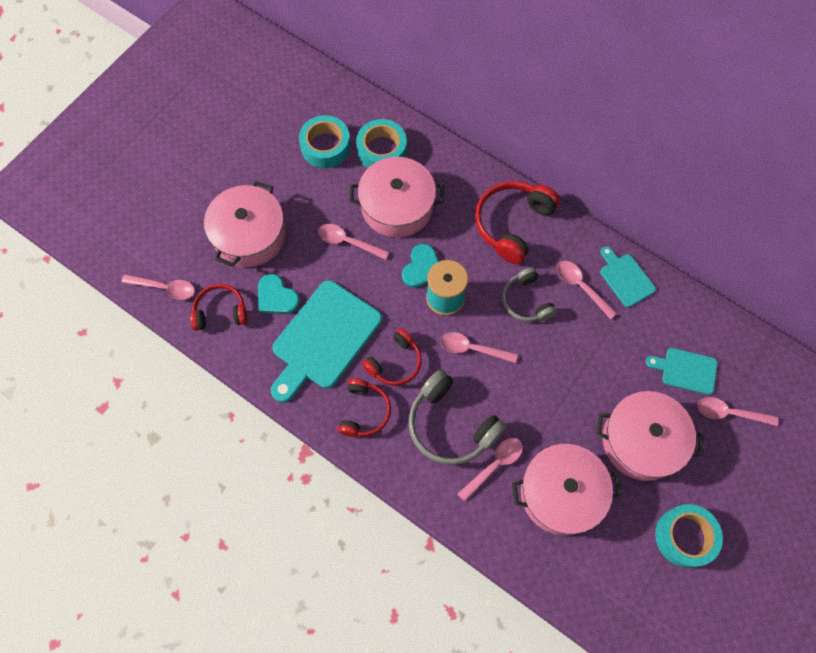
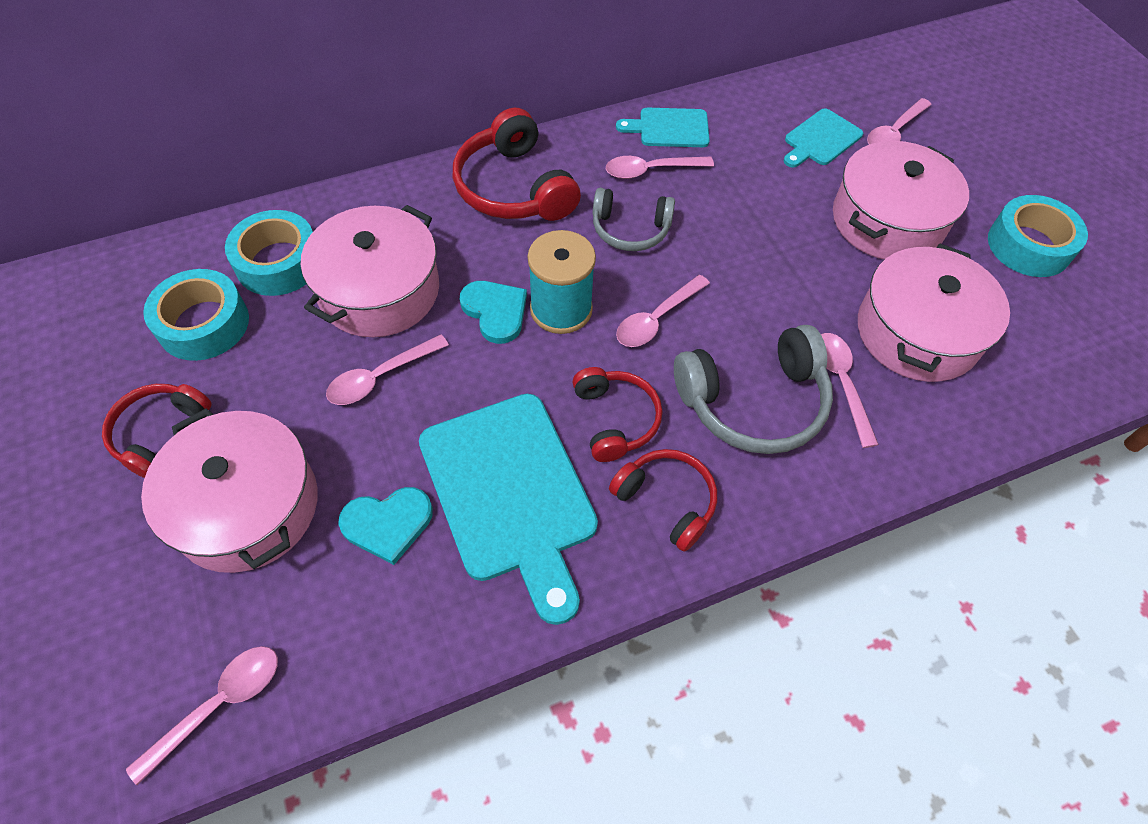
camera: 60 degrees left, 10 degrees down
red headphones [190,284,247,331] -> red headphones moved to [102,384,212,478]

